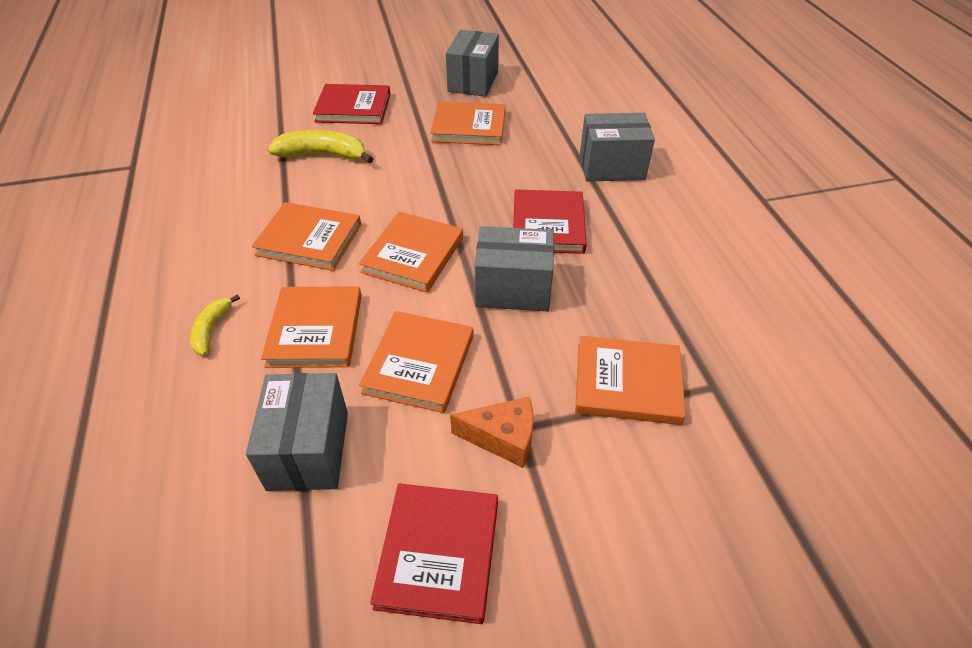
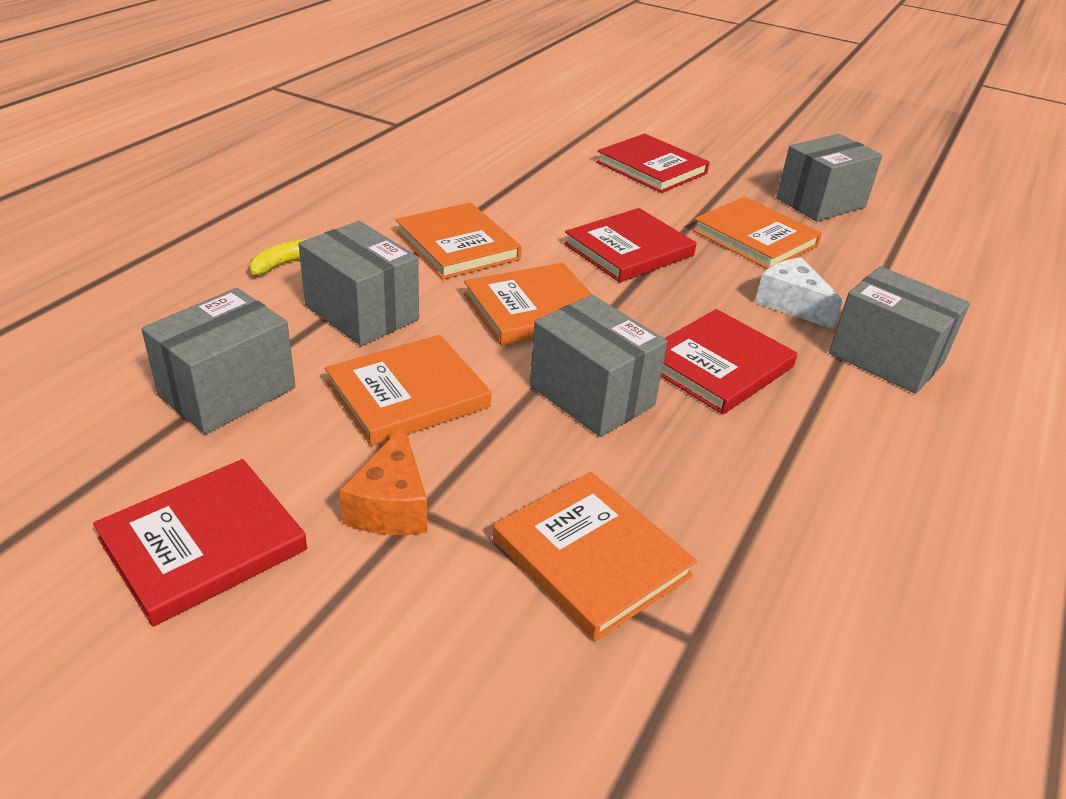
camera: 40 degrees right, 10 degrees down
orange book [261,286,362,368] -> grey box [299,221,419,346]
yellow banana [267,130,374,164] -> none
orange cheese [450,397,534,468] -> orange cheese turned 45 degrees clockwise [339,425,427,535]
none -> red book [564,208,696,282]
none -> white cheese [755,257,843,329]

